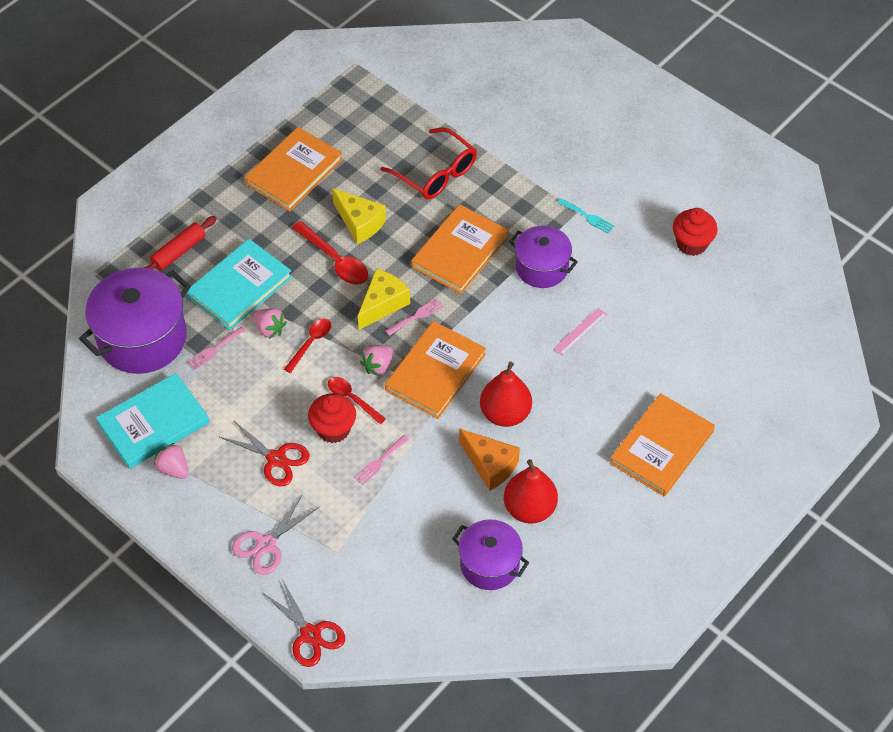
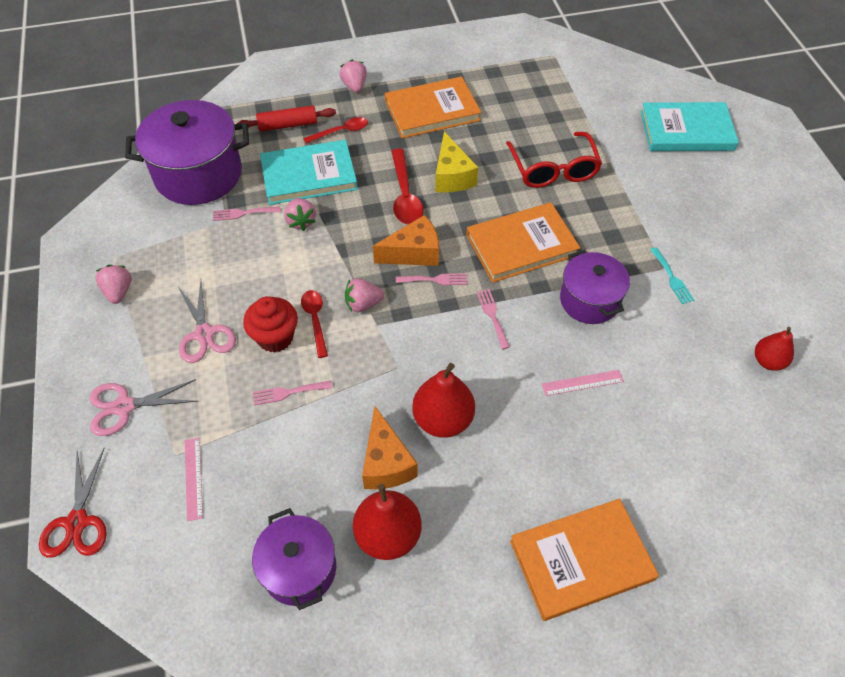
camera: 35 degrees right, 0 degrees up
turquoise book [96,373,210,469] -> turquoise book moved to [641,102,739,151]
red scissors [220,420,310,486] -> pink scissors [178,281,236,363]
red spoon [284,319,331,373] -> red spoon moved to [303,117,368,143]
yellow cheese [358,269,410,330] -> orange cheese [373,215,439,266]
orange book [385,321,486,419] -> none
red cupcake [673,208,718,256] -> red pear [755,327,794,371]
none -> pink ruler [185,438,203,521]
none -> pink strawberry [339,60,367,93]
none -> pink fork [476,289,510,349]

